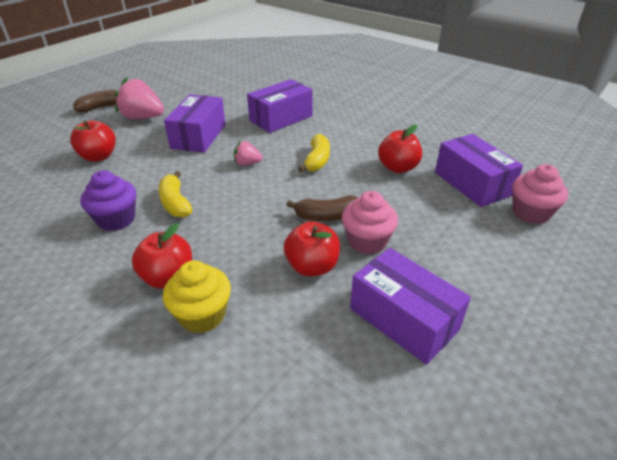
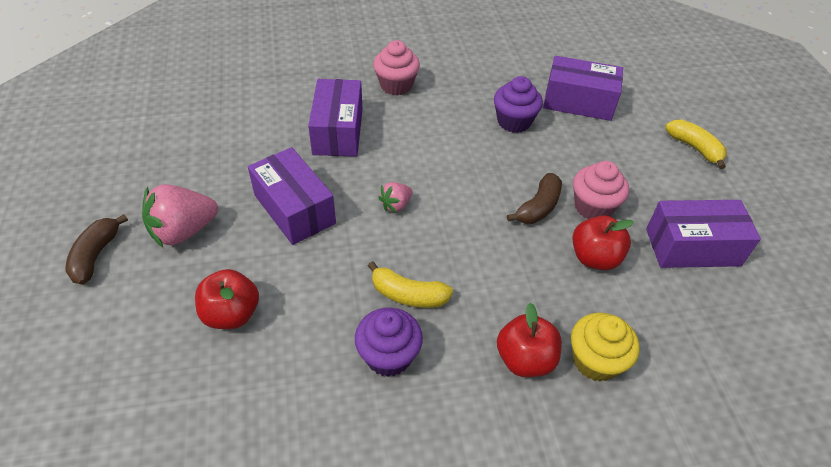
camera: 50 degrees left, 10 degrees up
yellow banana [298,134,330,172] -> yellow banana moved to [665,119,727,169]
red apple [378,124,422,173] -> purple cupcake [494,76,543,133]
pink cupcake [512,164,568,224] -> pink cupcake moved to [373,40,420,95]

